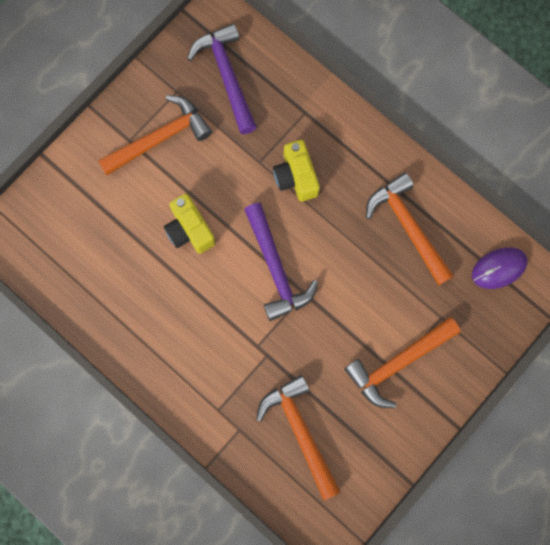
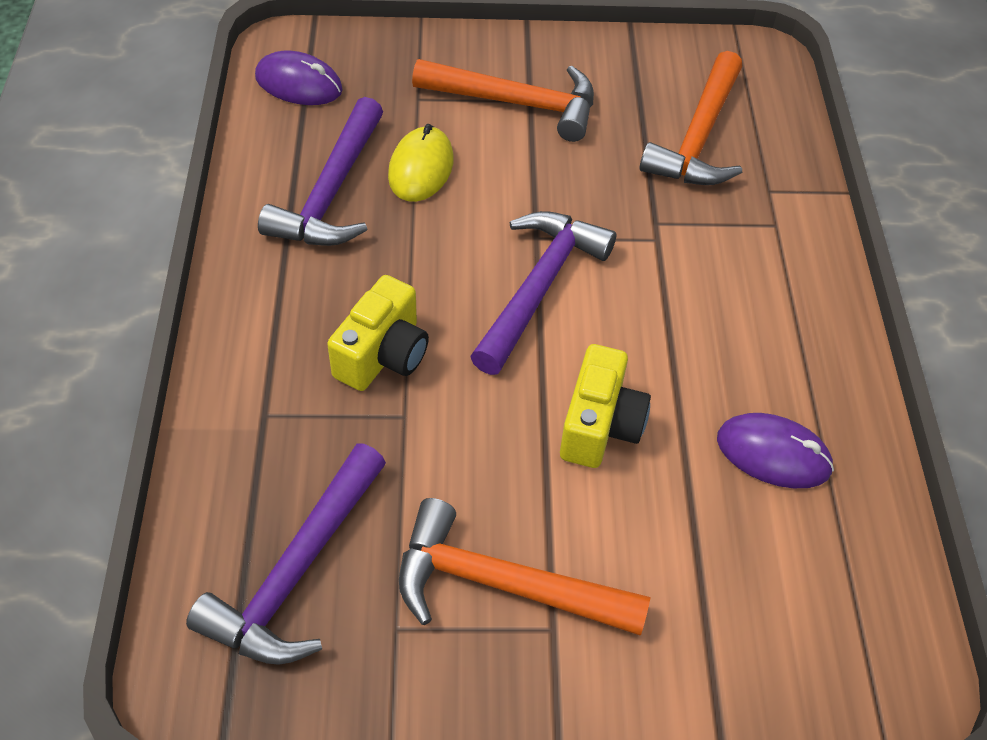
camera: 135 degrees left, 25 degrees down
orange hammer [366,173,453,285] -> purple hammer [258,97,383,246]
none -> yellow mouse [388,124,454,202]
none -> purple mouse [717,413,834,488]

